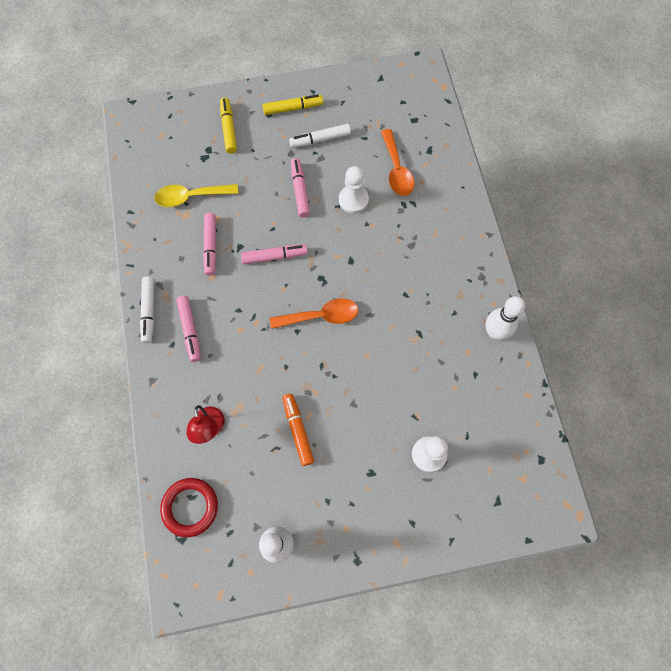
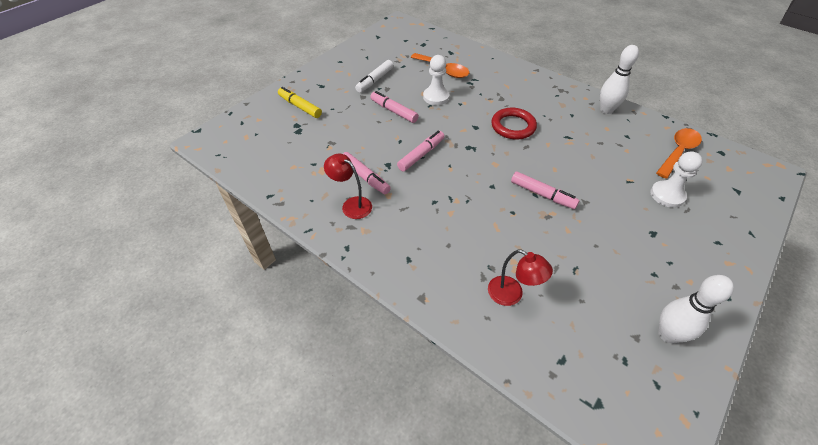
camera: 40 degrees left, 20 degrees down
white marker [140,277,154,343] -> none
yellow spoon [154,184,238,207] -> none
red ring [160,478,218,537] -> red ring moved to [491,108,537,140]
pink marker [176,296,201,362] -> pink marker moved to [511,171,580,209]
yellow marker [262,95,323,115] -> none
orange spoon [270,298,358,329] -> orange spoon moved to [656,128,702,179]
orange marker [282,394,314,466] -> none
none -> red lamp [324,154,372,219]

